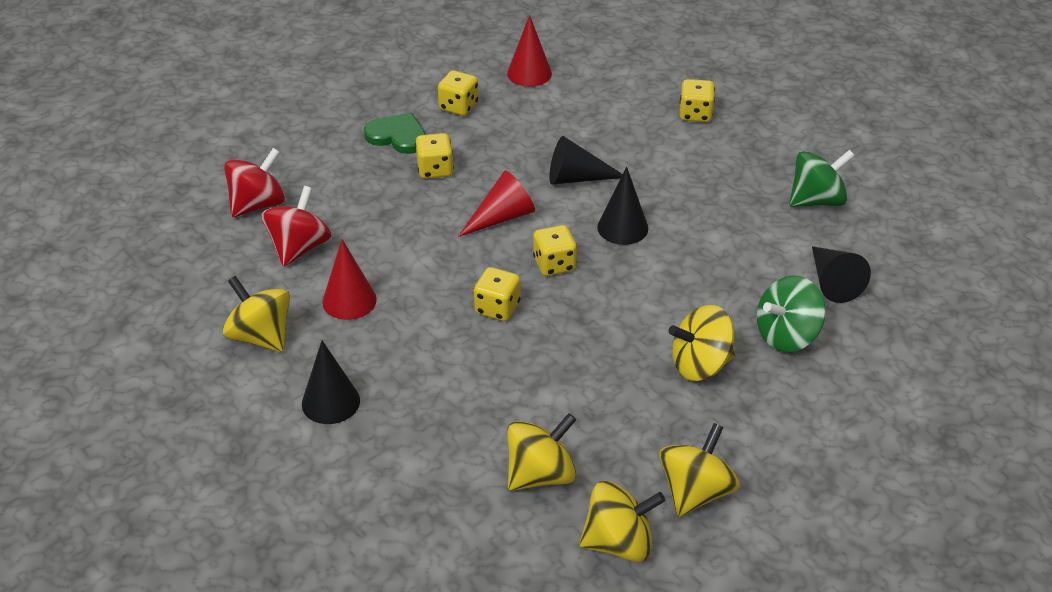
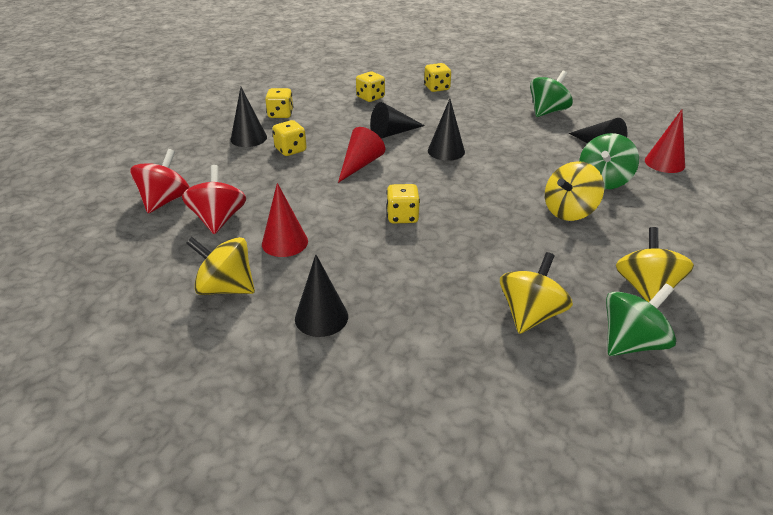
camera: 25 degrees left, 5 degrees down
green heart [364,113,426,154] -> black cone [231,87,267,147]
red cone [507,15,552,87] -> red cone moved to [645,109,685,173]
yellow dice [533,225,577,276] -> yellow dice moved to [356,71,385,102]
yellow spinning top [579,481,665,562] -> green spinning top [606,284,676,356]

